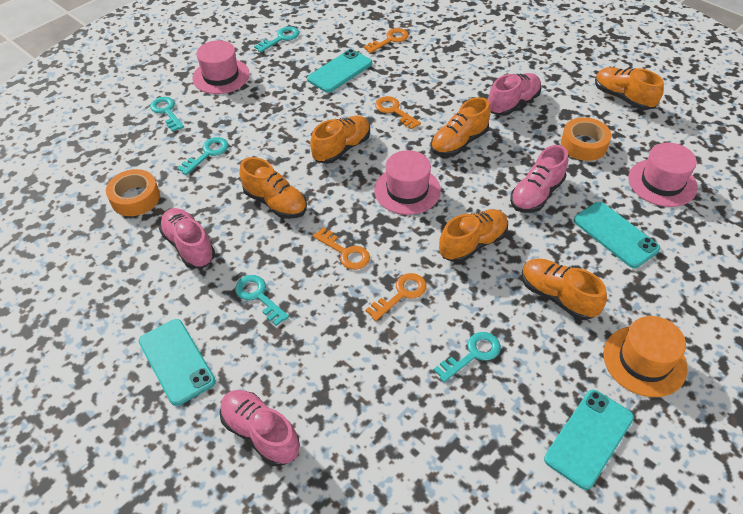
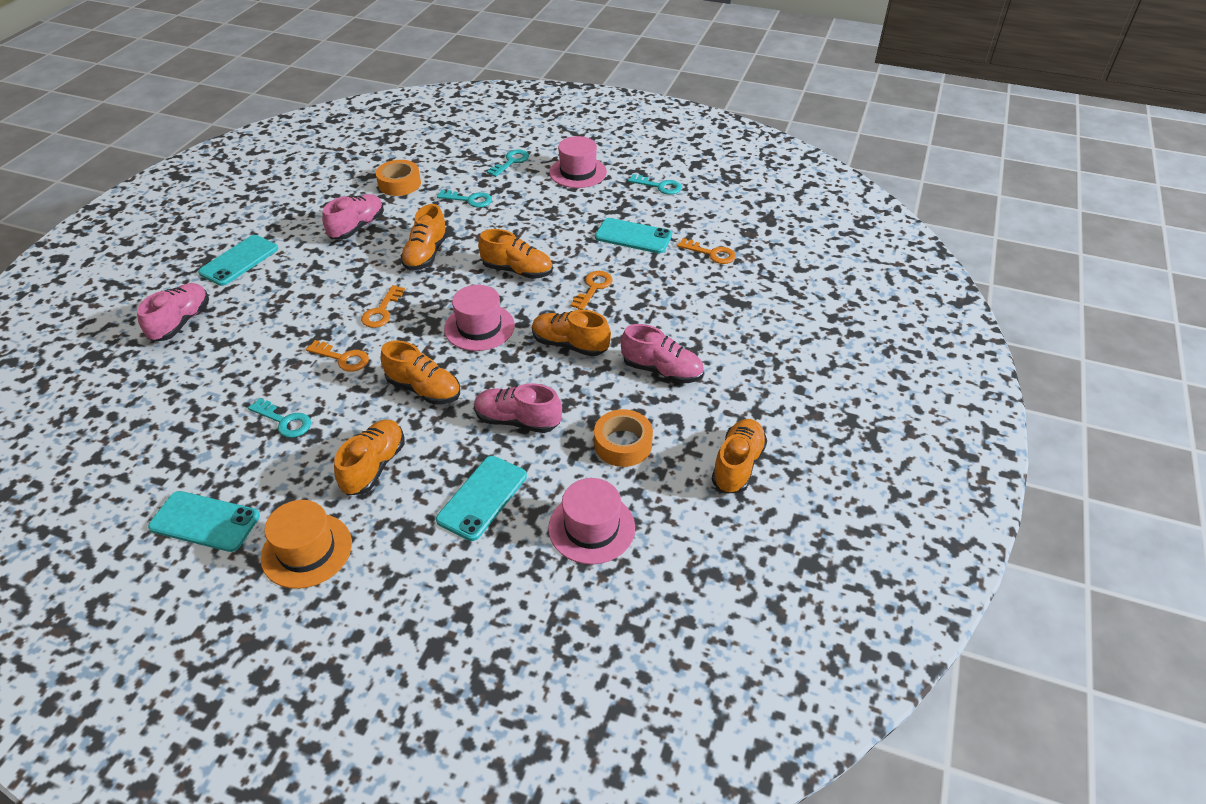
camera: 65 degrees right, 5 degrees down
turquoise key [235,275,289,326] -> none

